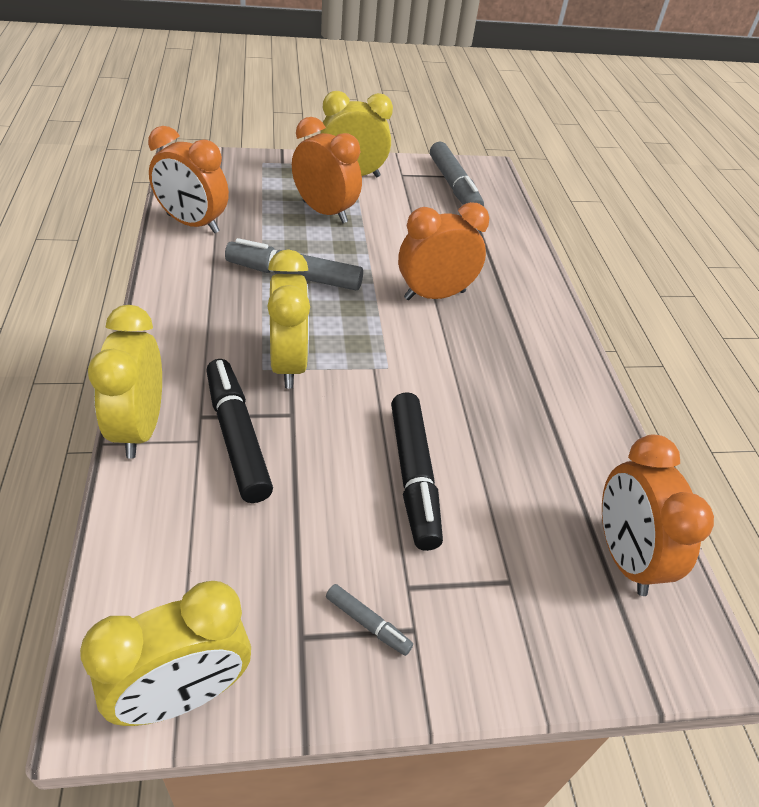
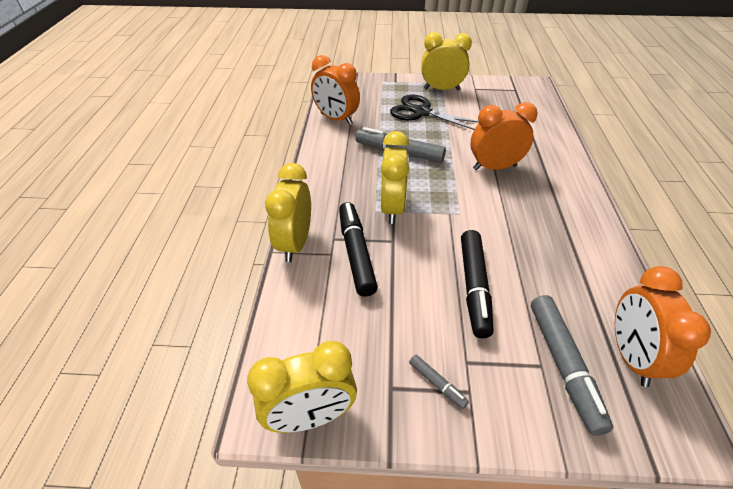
camera: 15 degrees right, 0 degrees up
orange clock [292,117,362,223] -> black scissors [390,94,479,130]
grey marker [430,141,484,207] -> grey marker moved to [531,295,613,436]

